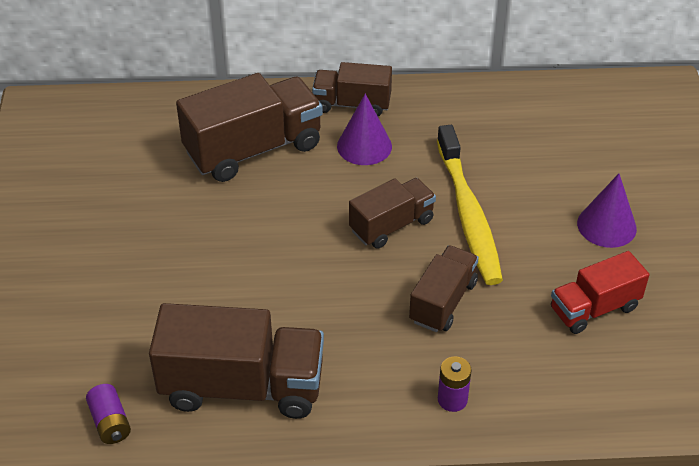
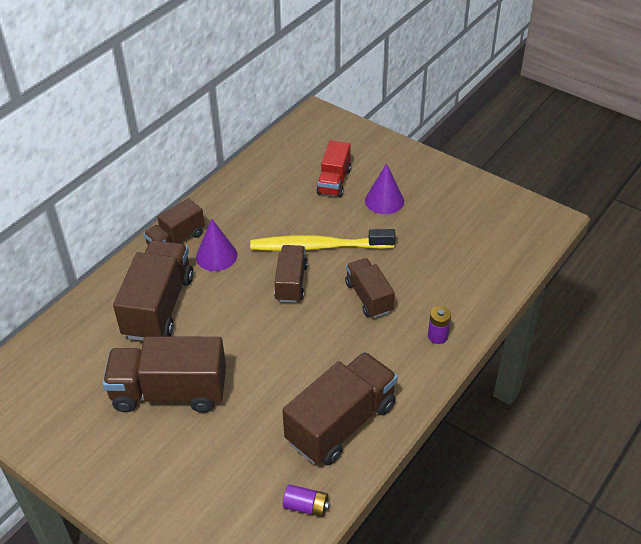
camera: 50 degrees left, 0 degrees up
yellow toothbrush [437,125,503,285] -> yellow toothbrush turned 150 degrees clockwise [250,229,396,251]
red truck [551,251,649,334] -> red truck moved to [316,141,351,197]
none -> brown truck [102,336,226,413]

